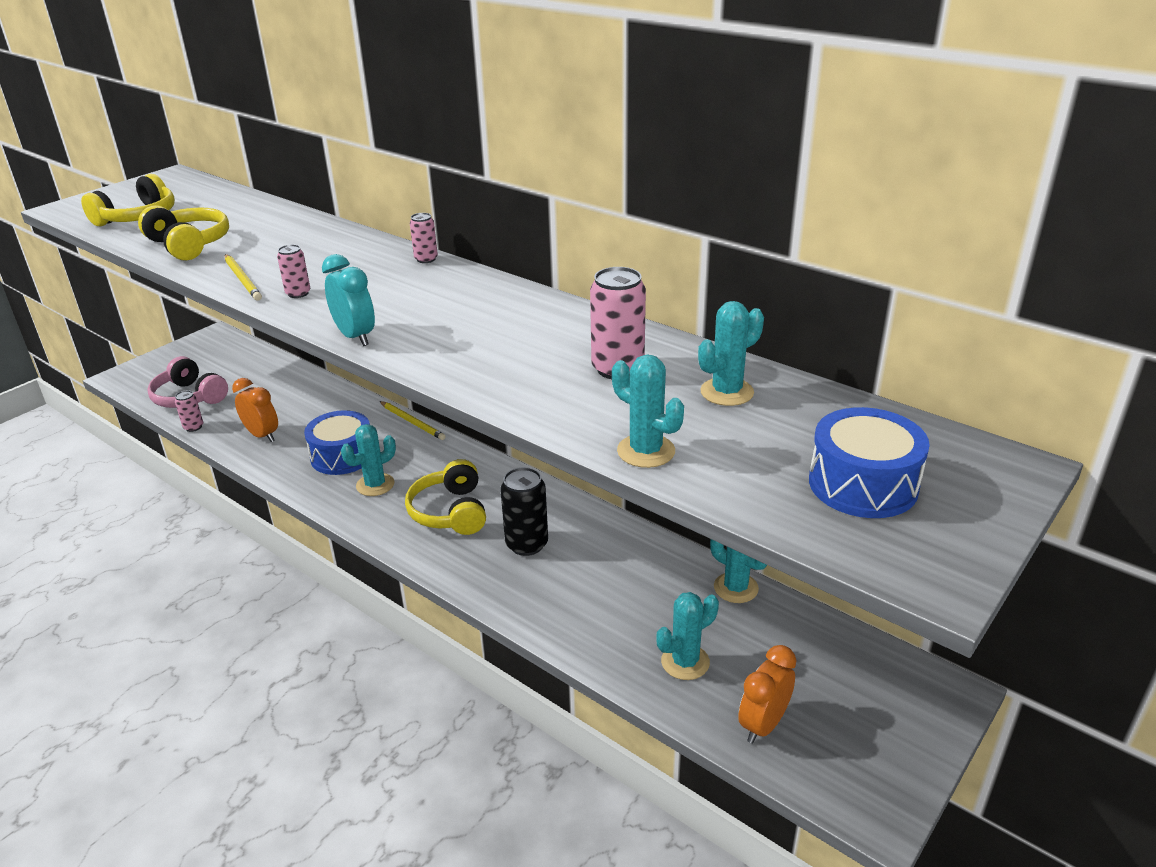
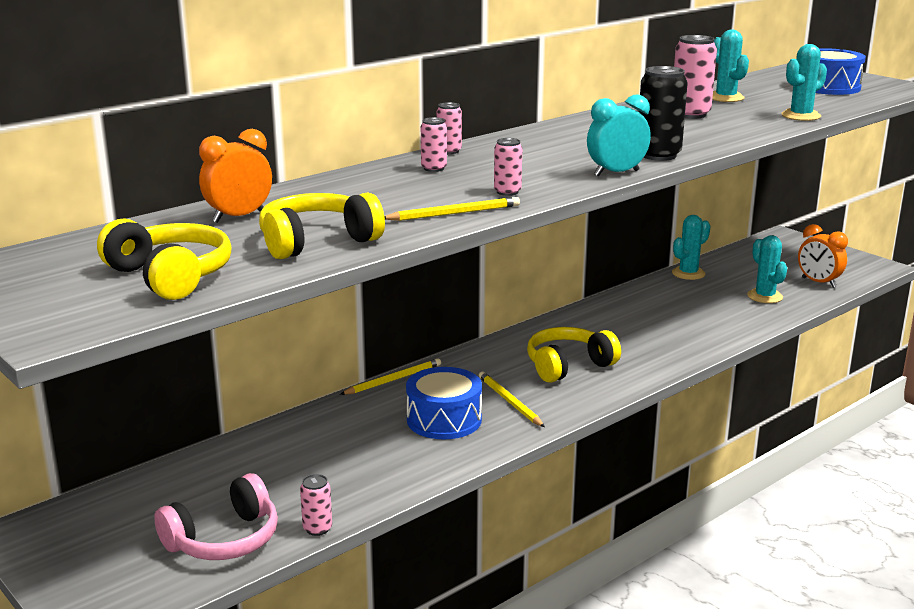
camera: 80 degrees left, 10 degrees down
orange clock [232,378,278,442] -> orange clock moved to [199,129,272,223]
turquoise cactus [341,424,396,496] -> yellow pencil [479,372,545,427]
yellow headphones [405,459,486,535] -> yellow headphones turned 150 degrees clockwise [527,327,621,383]
black can [500,467,548,556] -> black can moved to [639,66,688,161]
none -> pink can [421,117,447,172]

